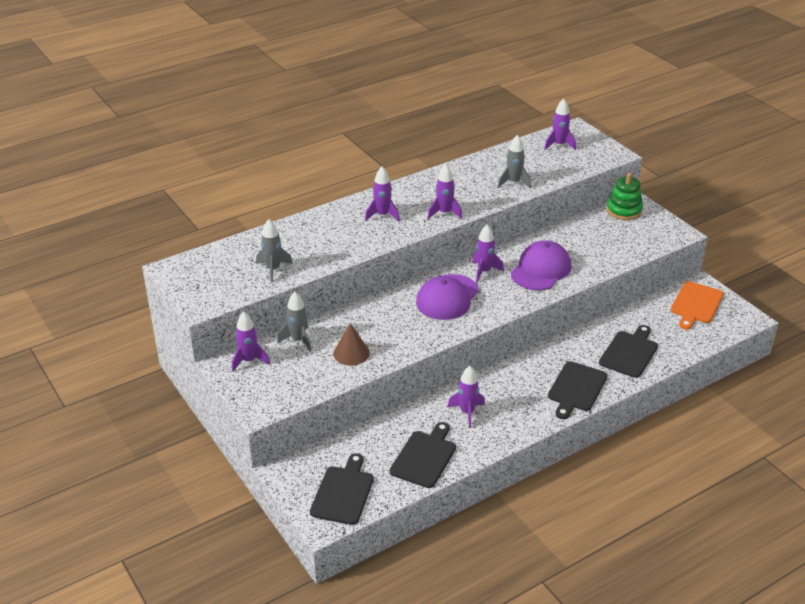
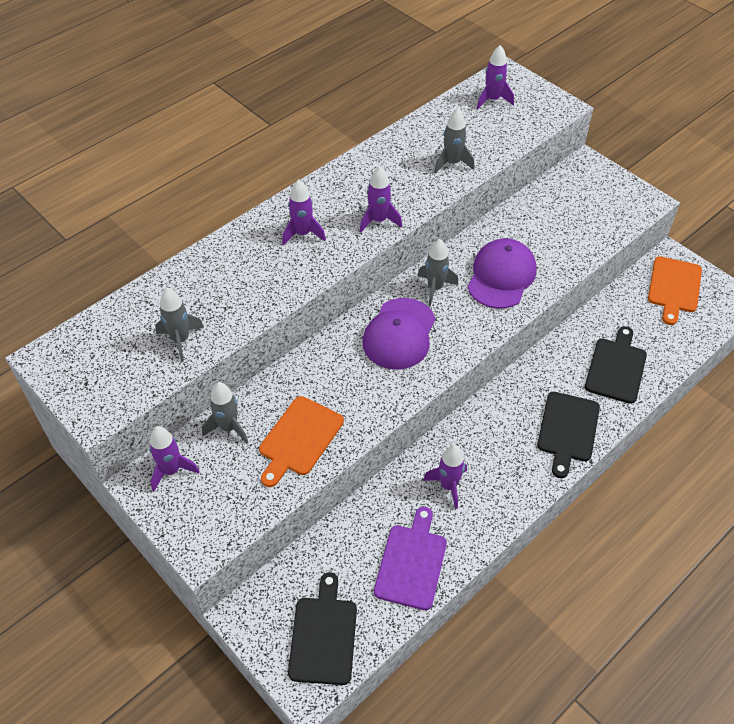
camera: 10 degrees left, 15 degrees up
brown cone [333,323,370,366] -> orange cutting board [259,396,344,487]
black cutting board [390,422,456,488] -> purple cutting board [374,507,447,610]
purple rocket [472,225,504,283] -> grey rocket [418,239,458,306]
green stacking toy [607,173,643,220] -> none

